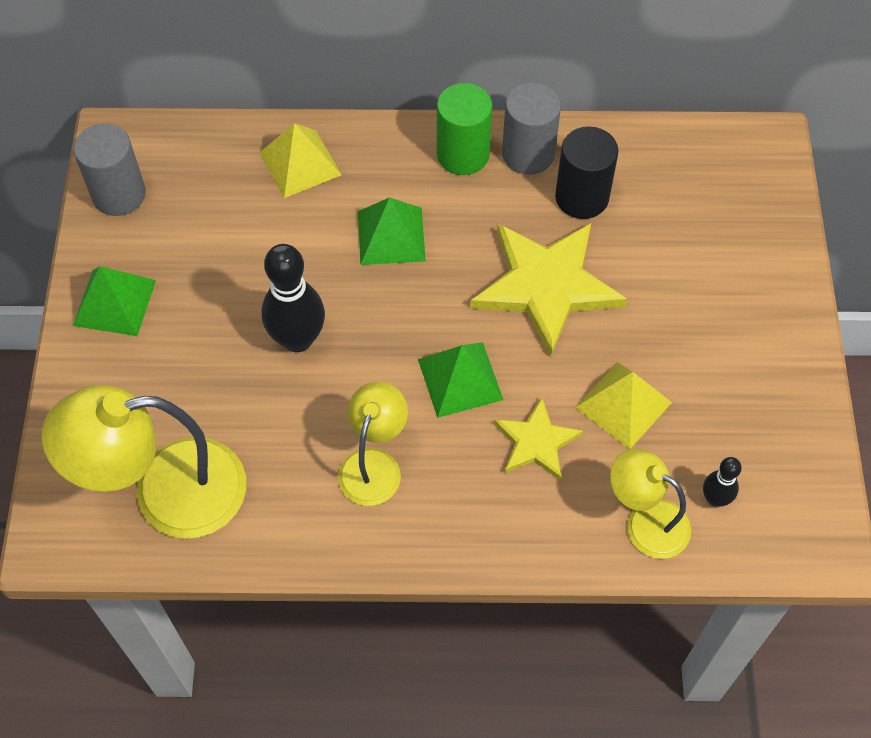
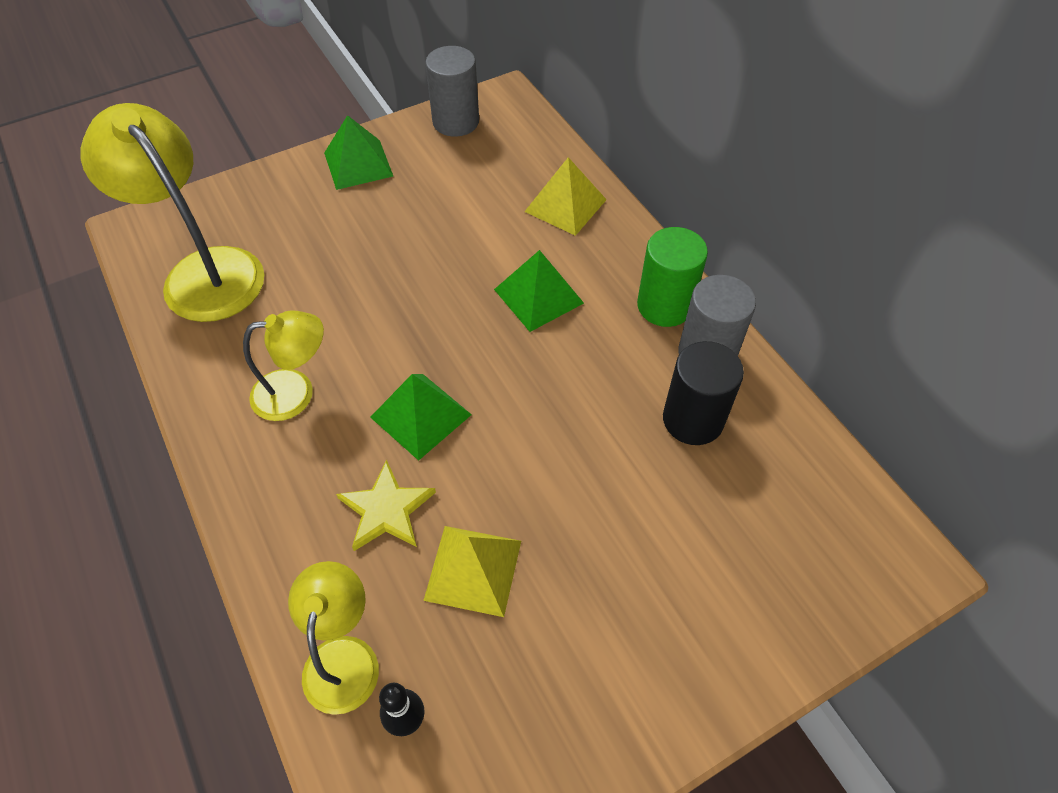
camera: 60 degrees right, 5 degrees down
black bowling pin [262,244,325,352] -> none
yellow star [470,223,627,357] -> none

